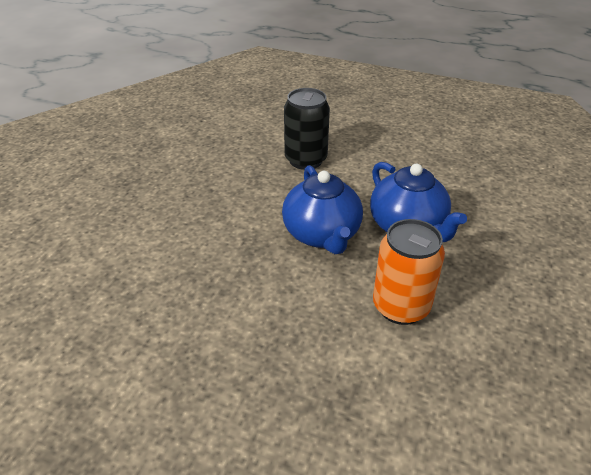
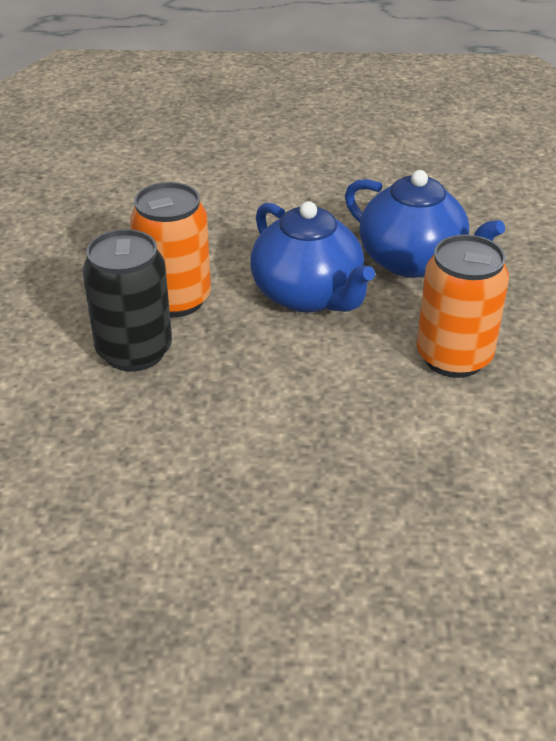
camera: 20 degrees left, 0 degrees up
black can [284,88,330,170] -> black can moved to [83,229,172,372]
none -> orange can [130,182,211,317]

